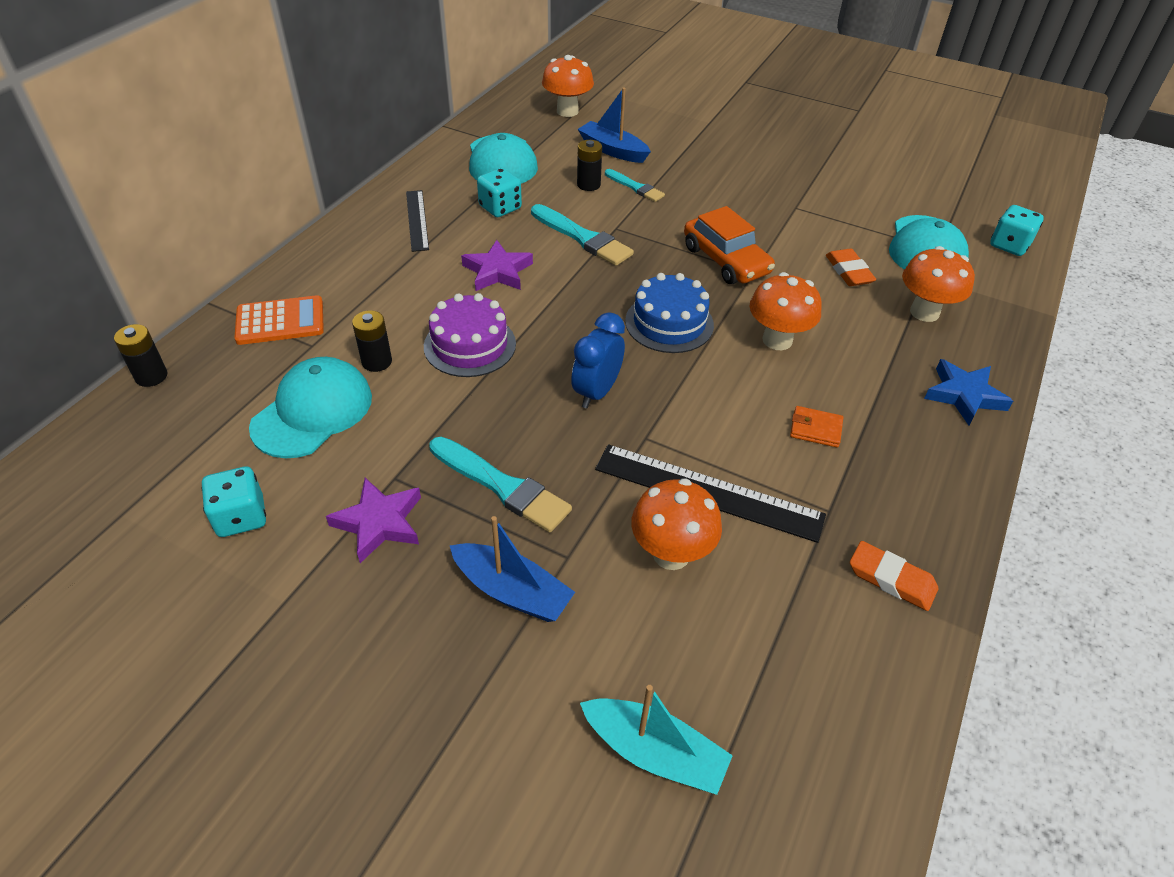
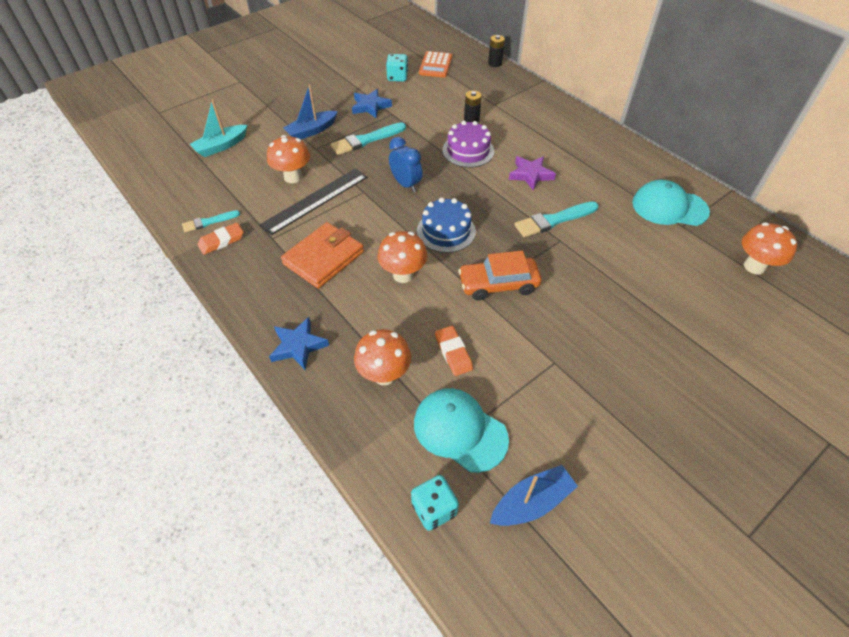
camera: 115 degrees right, 5 degrees up
orange calculator [234,295,324,345] -> orange calculator moved to [419,51,452,78]
turquoise cap [249,357,372,458] -> none
purple star [326,478,421,563] -> blue star [352,89,392,118]
black ruler [406,190,429,252] -> none
turquoise dice [477,168,522,217] -> none
black battery [577,140,602,191] -> none
blue boat [578,87,651,163] -> blue boat moved to [490,465,578,526]
turquoise brush [605,169,665,202] -> turquoise brush moved to [182,210,240,232]
orange wallet [790,406,843,448] -> orange wallet [281,222,364,288], size x2.19
orange eraser [826,249,876,286] -> orange eraser turned 60 degrees clockwise [435,326,473,376]

